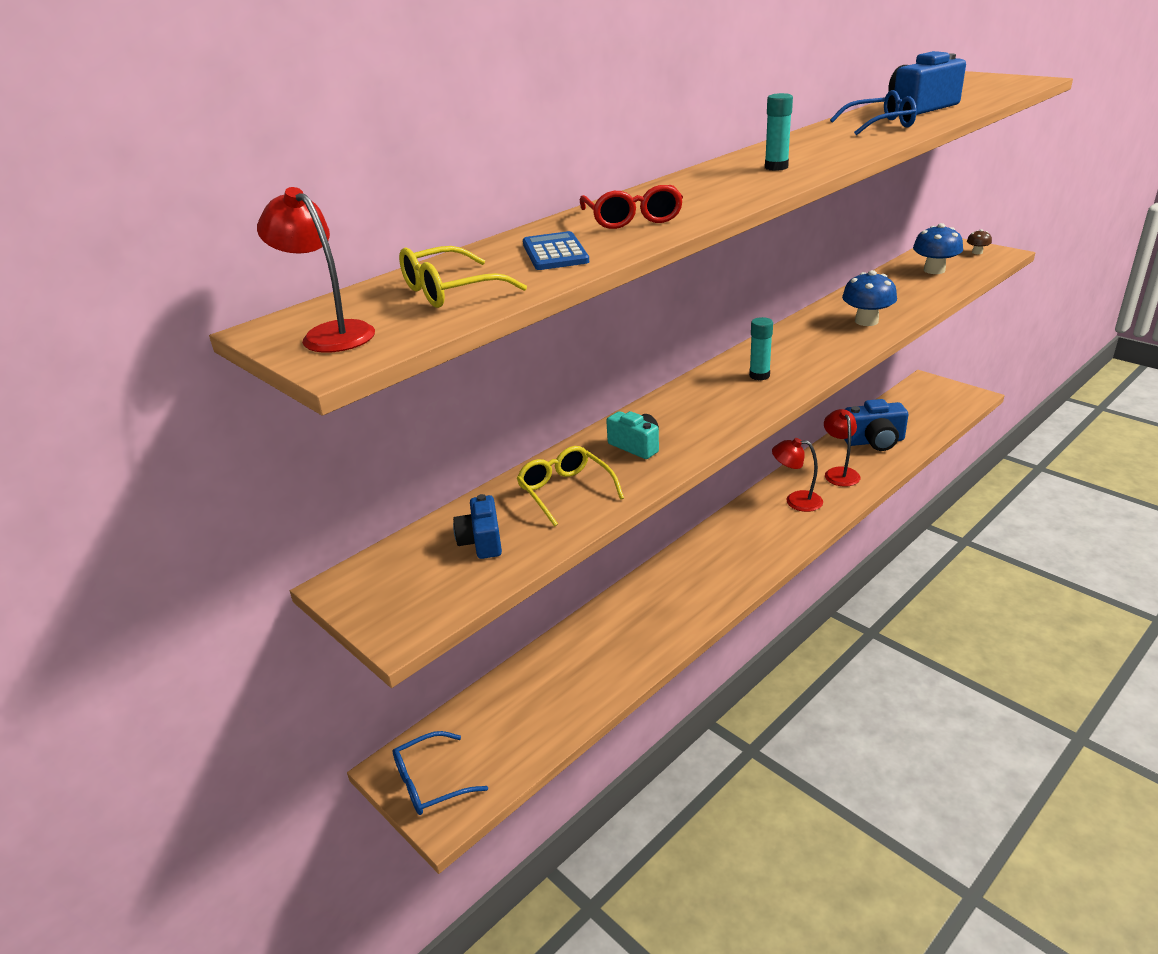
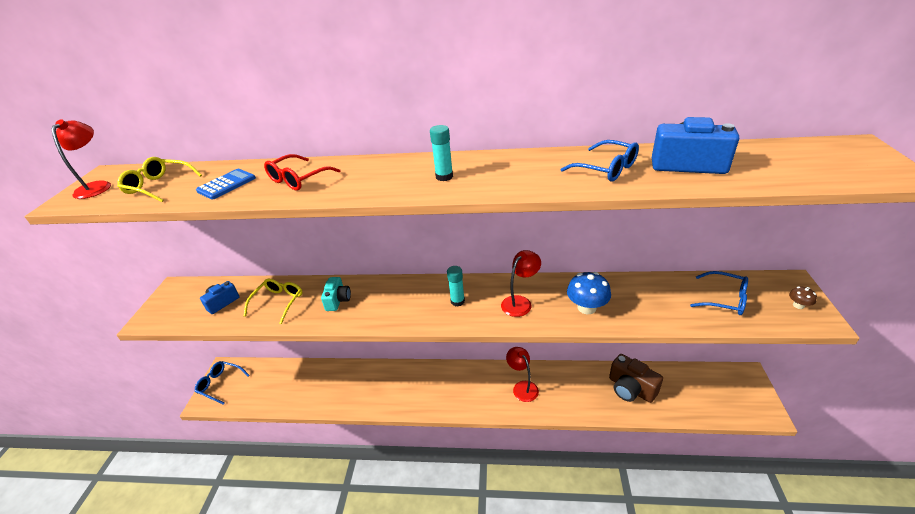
camera: 50 degrees right, 5 degrees up
red lamp [824,409,861,487] -> red lamp moved to [501,250,541,317]
blue camera [844,399,908,451] -> brown camera [609,354,663,403]
blue mushroom [913,223,963,274] -> blue glasses [690,271,748,315]

